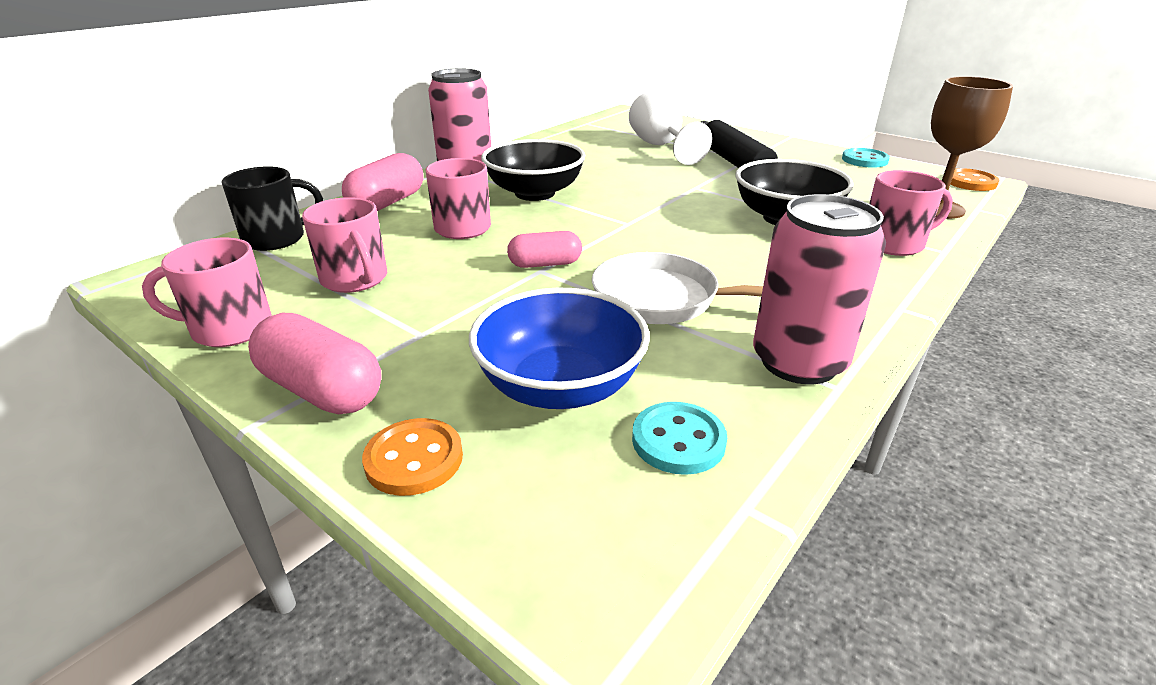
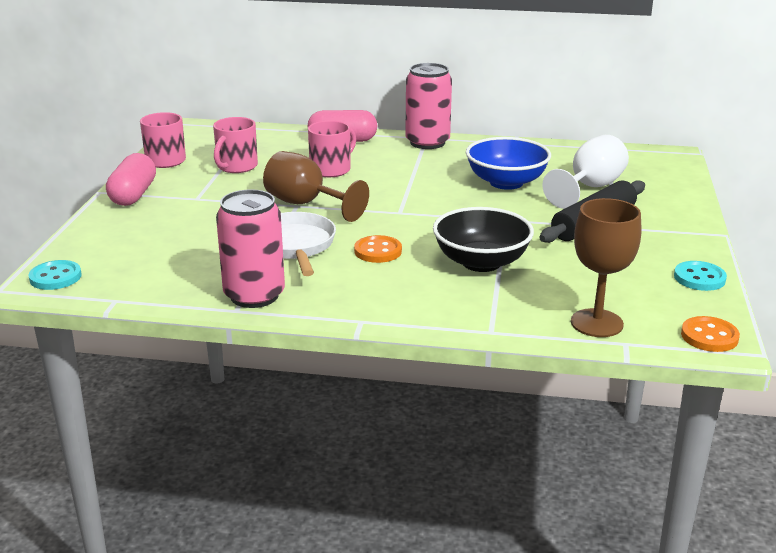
camera: 60 degrees right, 5 degrees down
black mug [222,166,323,251] -> none
orange button [362,418,463,496] -> orange button moved to [354,235,402,263]
blue bowl [469,288,650,409] -> blue bowl moved to [466,137,551,190]
black bowl [481,139,585,201] -> none
pink capsule [507,231,582,268] -> brown goblet [263,151,369,222]
turquoise button [632,402,727,475] -> turquoise button moved to [28,260,82,290]
pink mug [869,170,953,256] -> none

